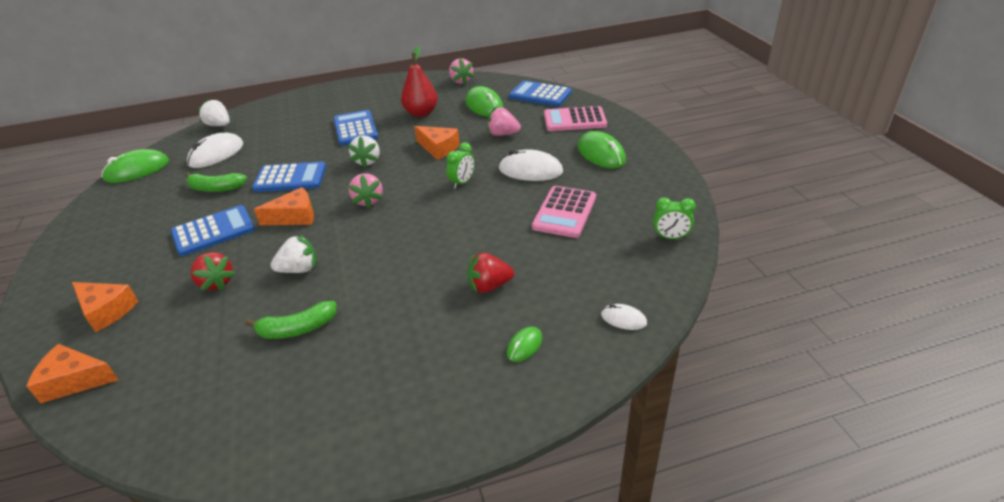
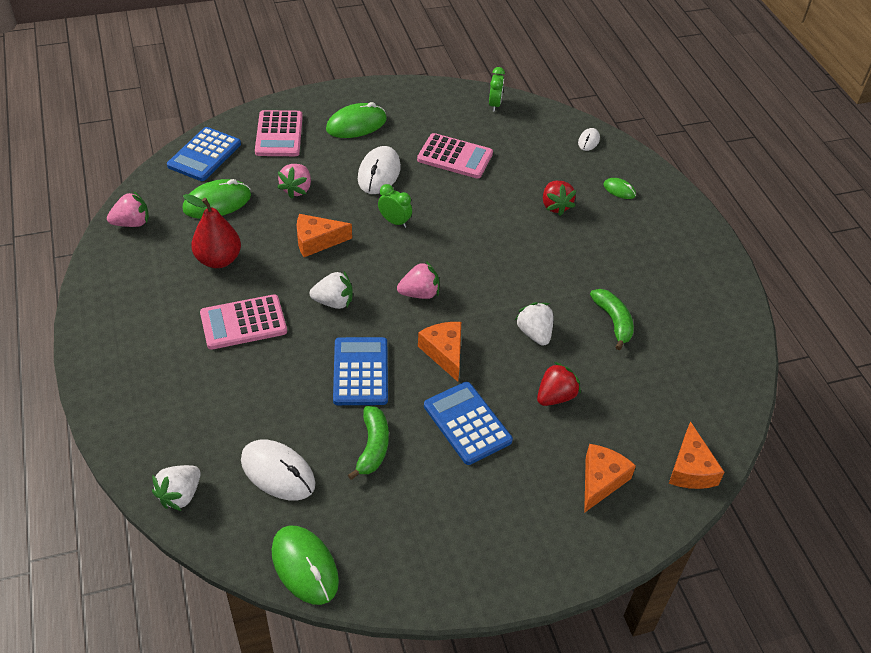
camera: 95 degrees left, 10 degrees up
blue calculator [333,110,378,146] -> pink calculator [200,294,287,350]
orange cheese [414,126,460,160] -> orange cheese turned 135 degrees counterclockwise [297,214,352,257]

